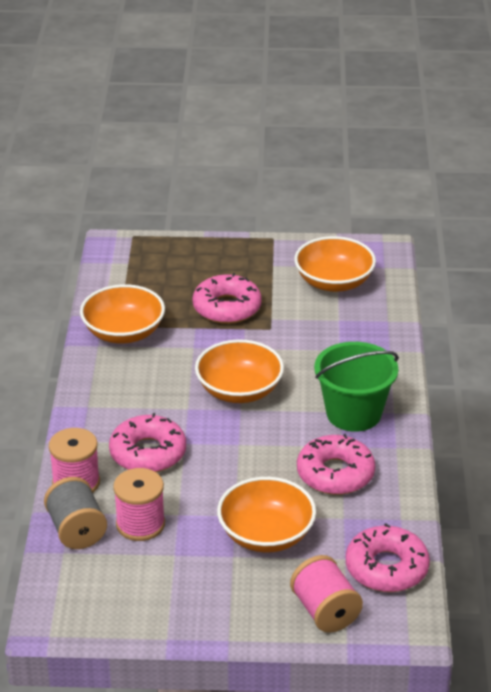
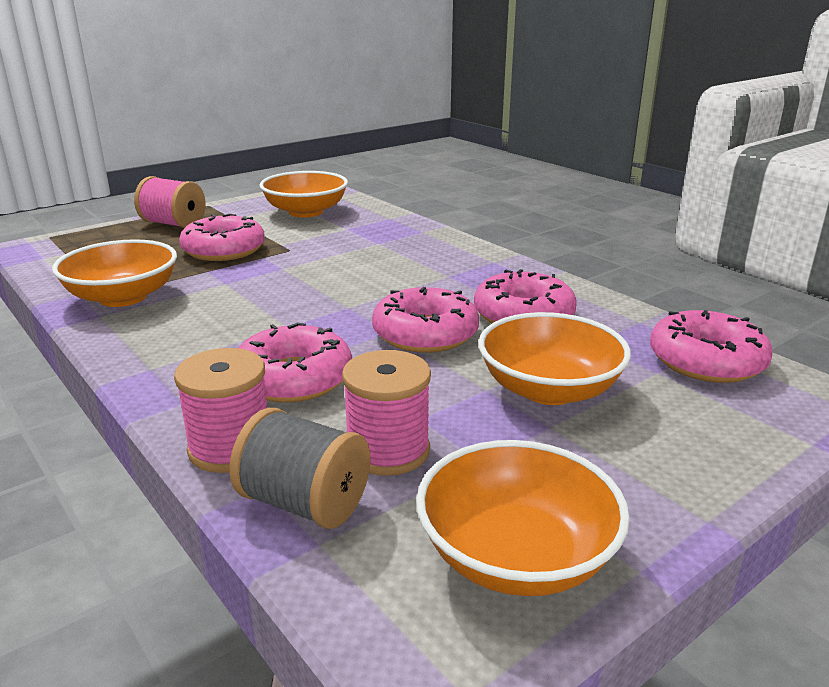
camera: 40 degrees left, 10 degrees down
orange bowl [195,339,284,403] -> orange bowl moved to [416,440,630,596]
pink spool [290,555,363,633] -> pink spool moved to [134,176,206,228]
green bucket [314,342,399,432] -> none
none -> pink donut [372,287,479,353]

